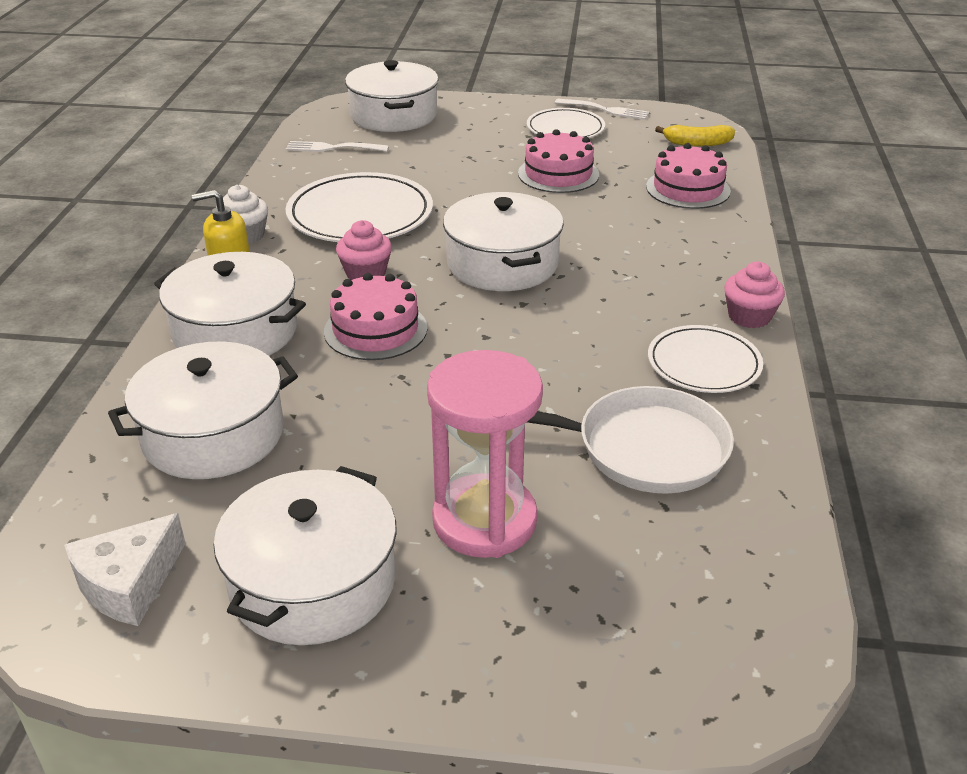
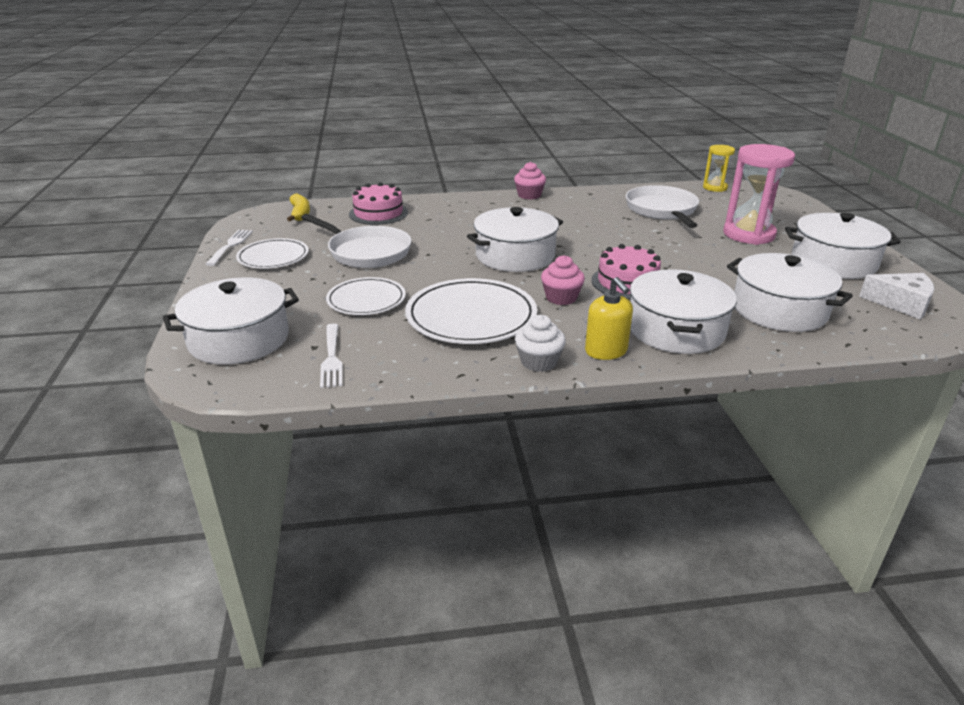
camera: 105 degrees left, 5 degrees down
pink cake [518,129,599,193] -> white pan [301,214,411,268]
white plate [648,325,763,393] -> white plate moved to [326,277,406,315]
none -> yellow hourglass [703,145,735,192]

